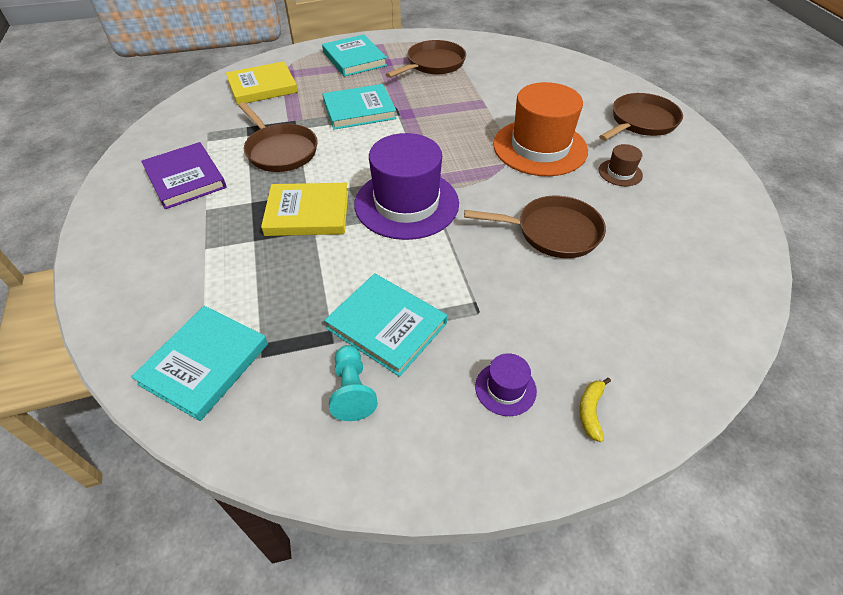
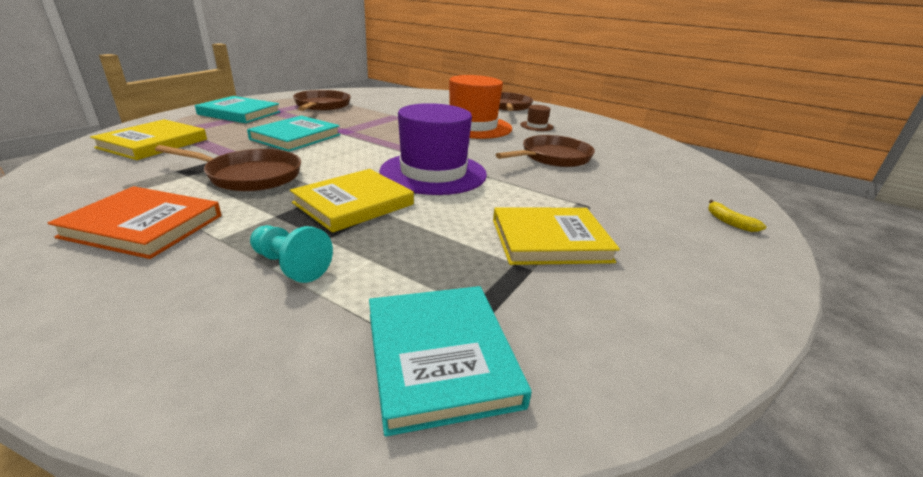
camera: 45 degrees left, 20 degrees down
purple book [141,142,226,209] -> orange book [48,186,222,259]
turquoise book [324,273,447,377] -> yellow book [493,207,620,265]
turquoise pawn [329,345,378,421] -> turquoise pawn moved to [250,225,333,283]
purple hat [475,353,537,416] -> none

